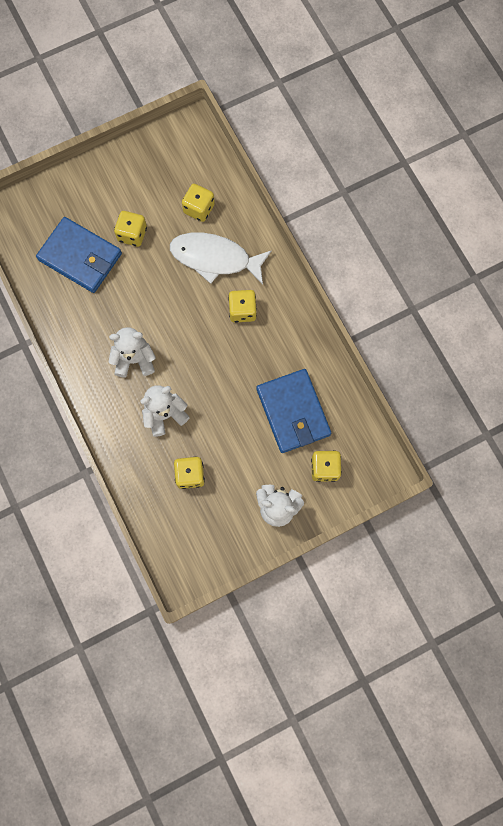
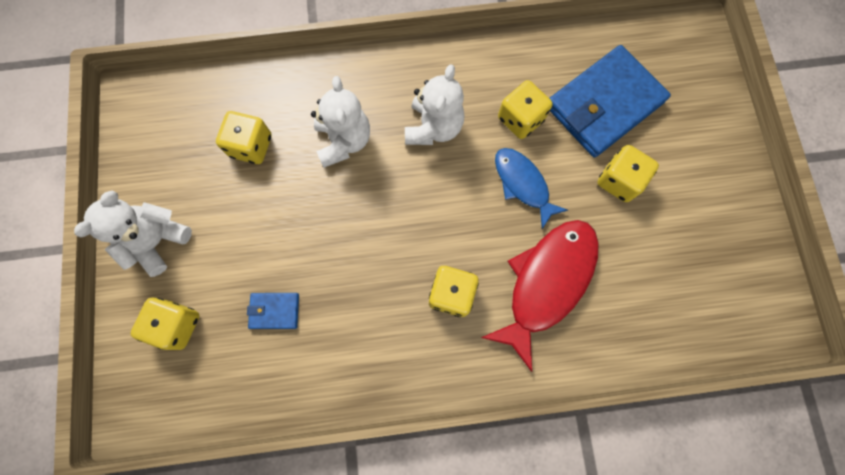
camera: 110 degrees right, 0 degrees up
white fish [170,233,272,284] -> red fish [481,220,599,372]
yellow dice [182,184,215,222] -> yellow dice moved to [498,80,553,139]
blue wallet [257,369,331,453] -> blue wallet [247,293,299,329], size x0.44
none -> blue fish [495,148,568,229]

